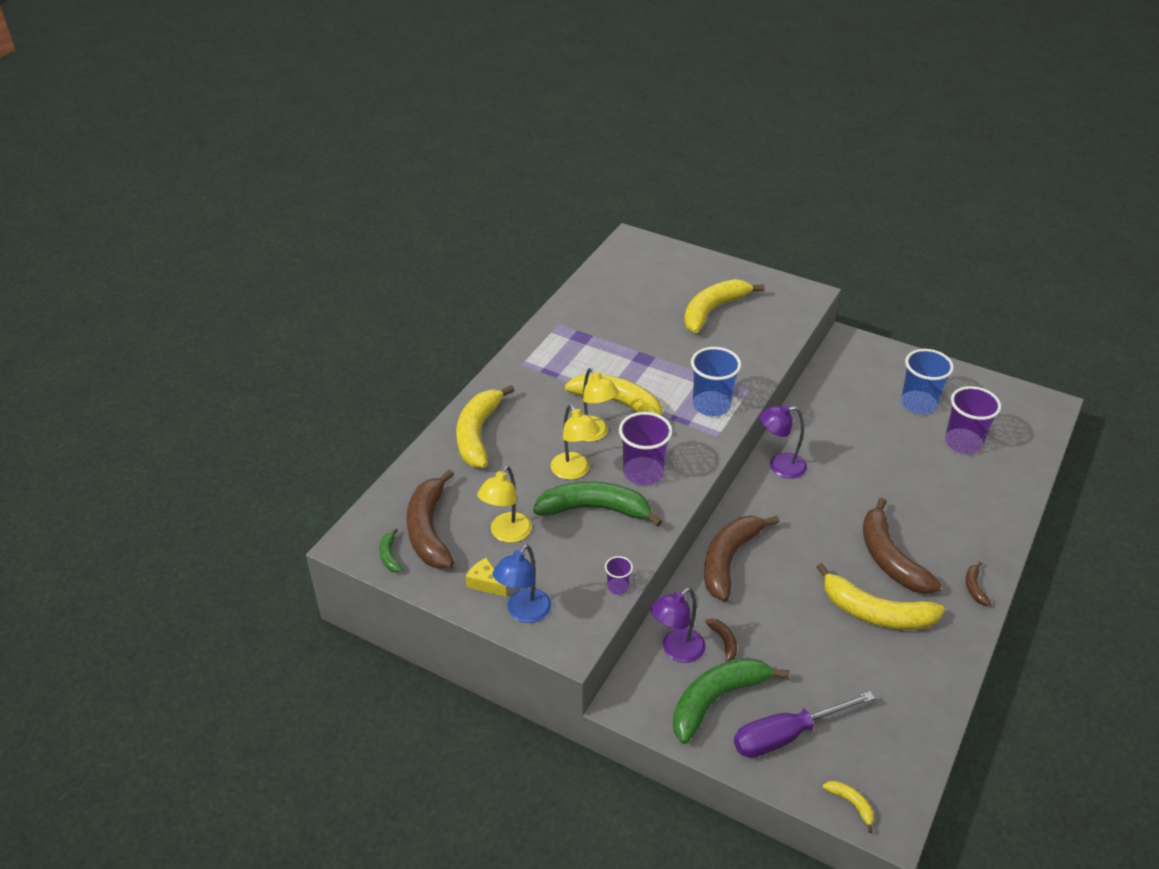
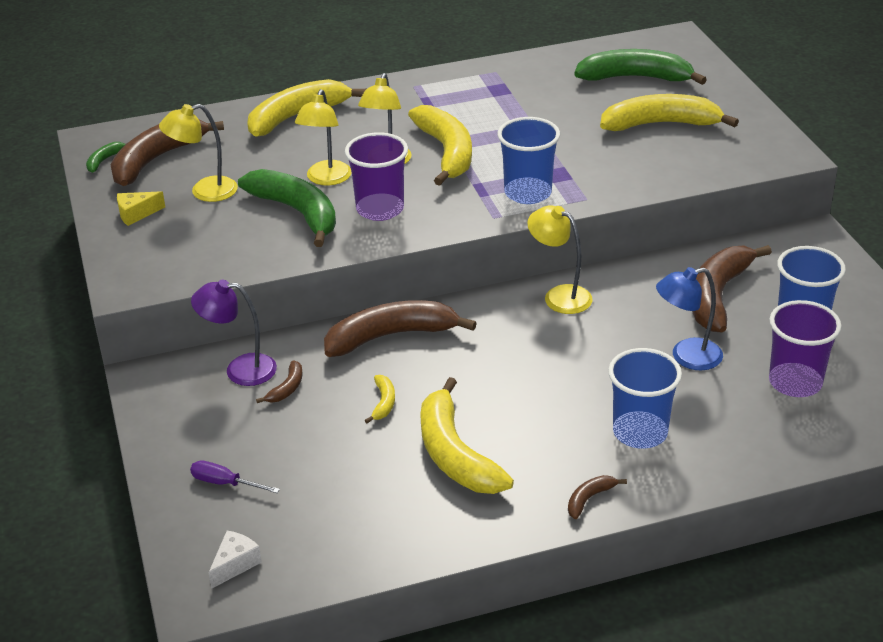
camera: 45 degrees right, 5 degrees down
yellow cheese [466,558,507,597] -> yellow cheese turned 105 degrees counterclockwise [117,191,165,226]
blue lamp [493,544,551,623] -> blue lamp moved to [656,267,723,370]
purple cup [605,556,633,595] -> none
green banana [673,658,789,744] -> green banana moved to [574,49,707,85]
purple screwdriver [734,691,875,758] -> purple screwdriver [190,461,280,493], size x0.52
purple lamp [759,405,807,479] -> yellow lamp [527,205,593,314]
yellow banana [823,780,874,833] -> yellow banana moved to [365,375,395,423]
brown banana [863,497,942,594] -> brown banana moved to [692,245,772,332]
none -> white cheese [209,531,262,589]
none -> blue cup [608,348,682,449]

